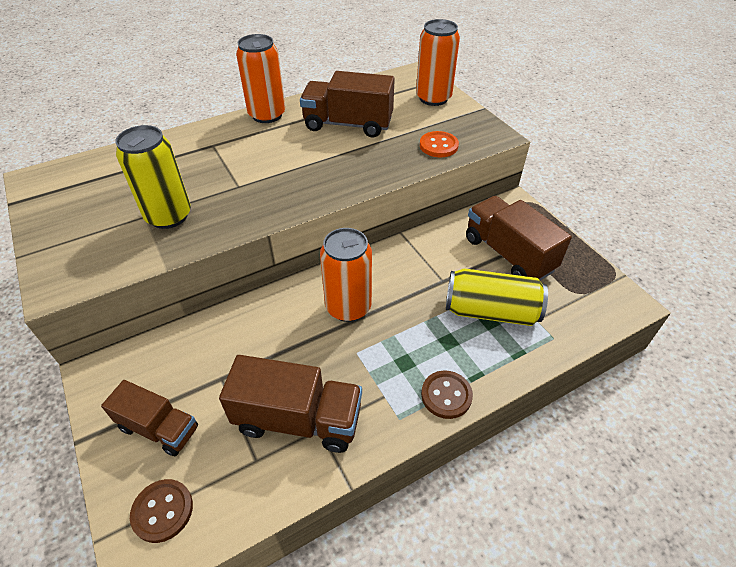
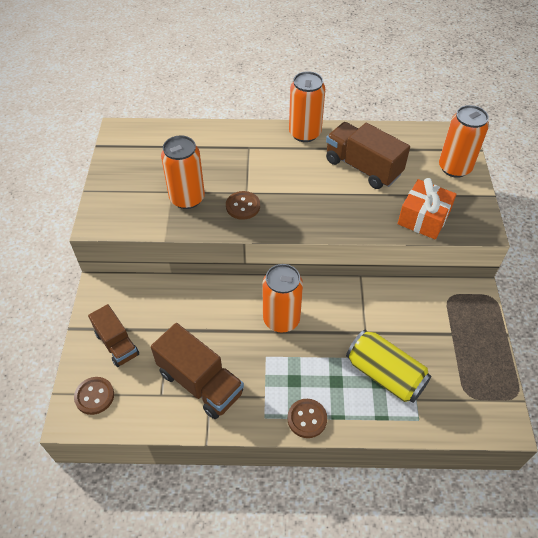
camera: 30 degrees right, 5 degrees up
yellow can [115,125,191,229] -> orange can [161,135,205,209]
orange button [420,131,459,157] -> orange gift [398,178,456,239]
brown truck [466,196,572,281] -> none
none -> brown button [226,191,260,220]

